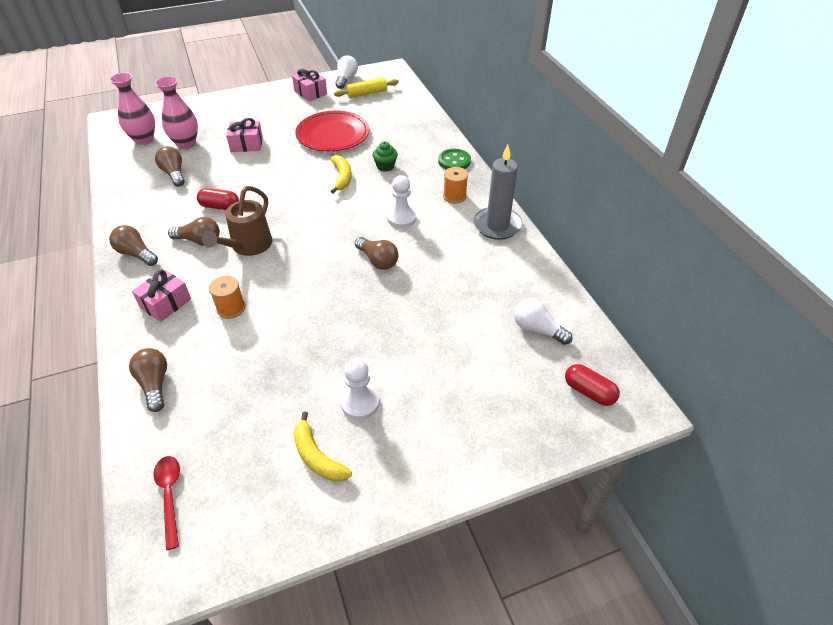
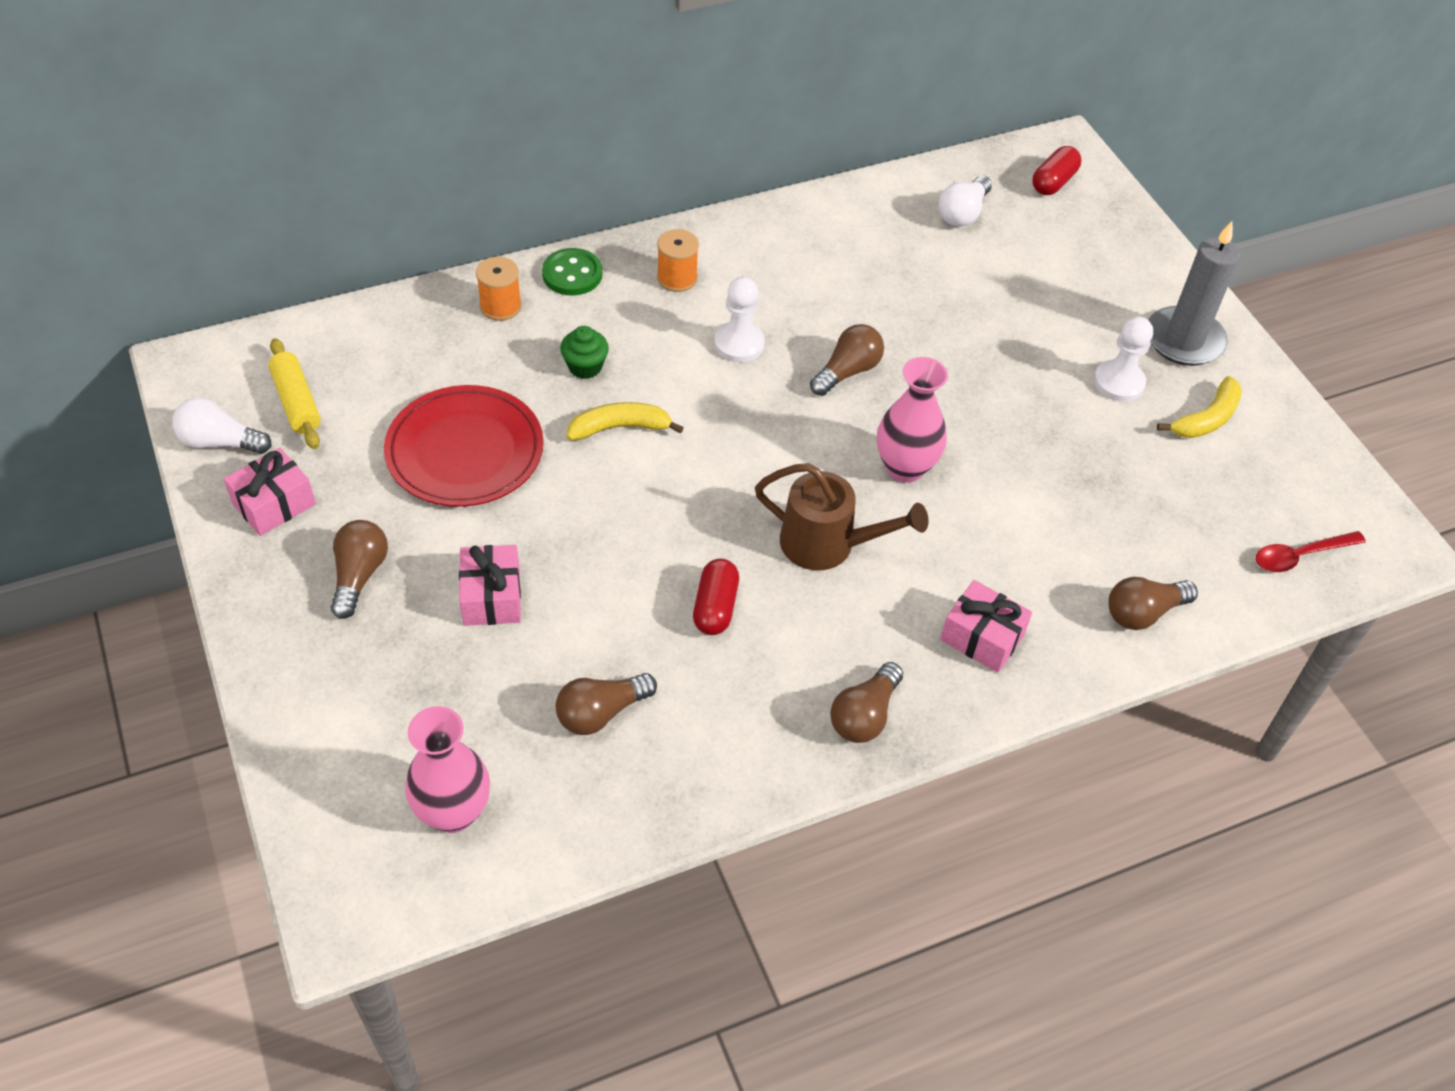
camera: 95 degrees left, 5 degrees up
pink vase [155,76,198,149] -> pink vase moved to [877,357,948,483]
brown light bulb [168,217,220,246] -> brown light bulb moved to [331,520,388,619]
orange spool [209,276,245,319] -> orange spool moved to [476,257,522,321]
grey candle [474,145,523,240] -> grey candle moved to [1148,221,1240,366]

